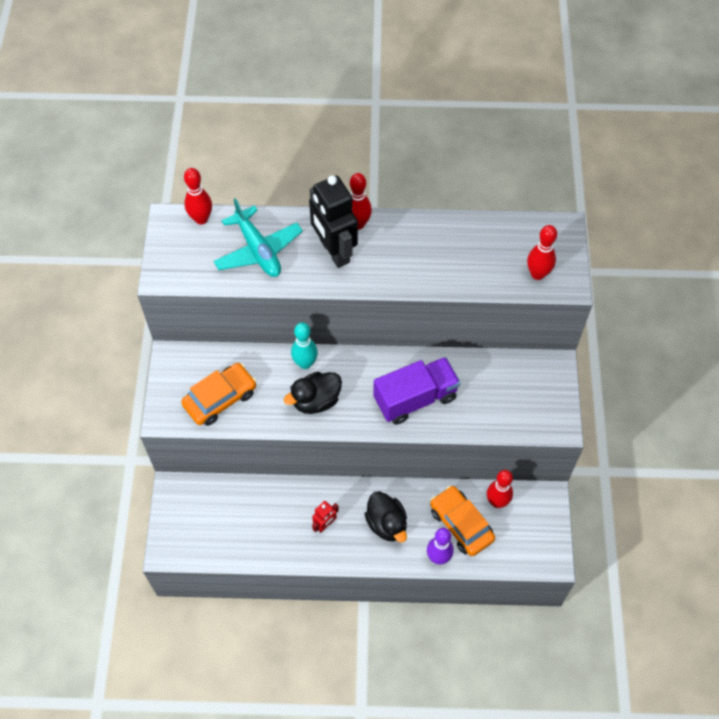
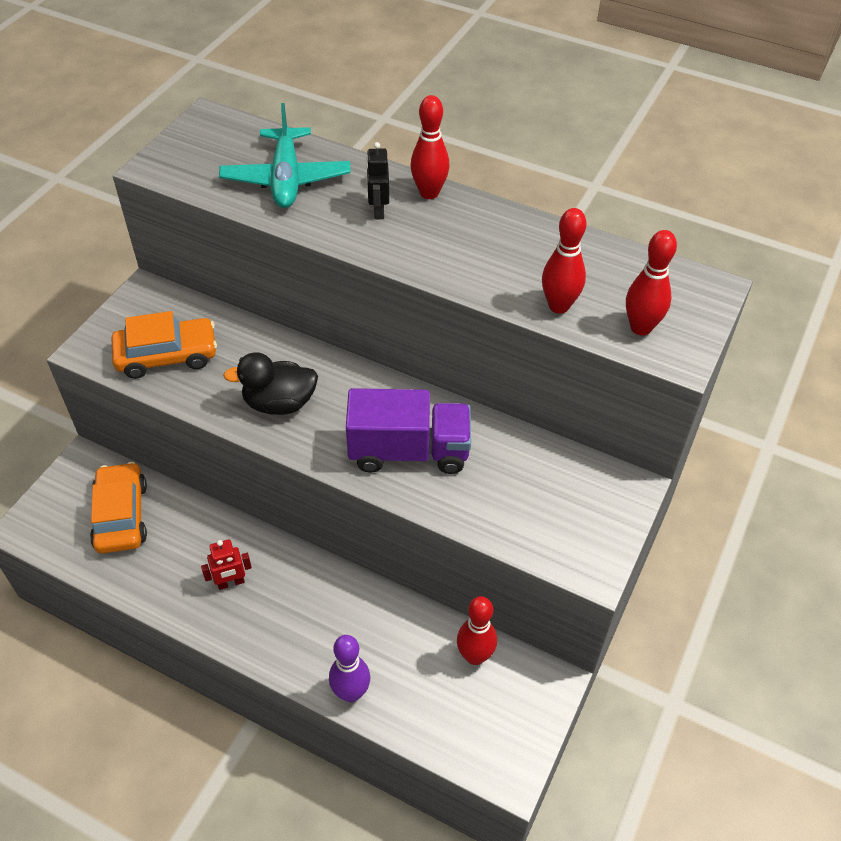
camera: 25 degrees right, 10 degrees down
red bowling pin [184,168,212,225] -> red bowling pin moved to [542,208,586,314]
turquoise bowling pin [291,322,318,369] -> none
black robot [309,175,358,268] -> black robot [366,142,389,219], size x0.48
black duck [365,491,407,542] -> none
orange car [430,486,495,556] -> orange car moved to [90,462,147,554]

